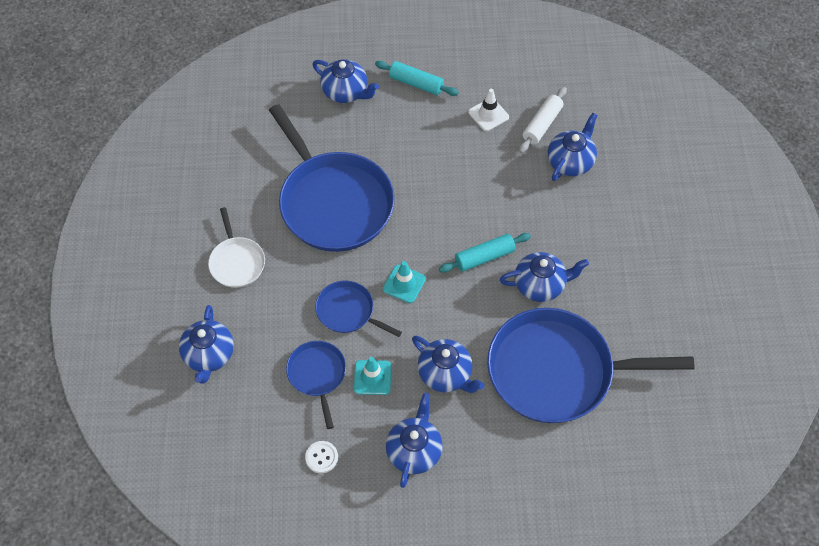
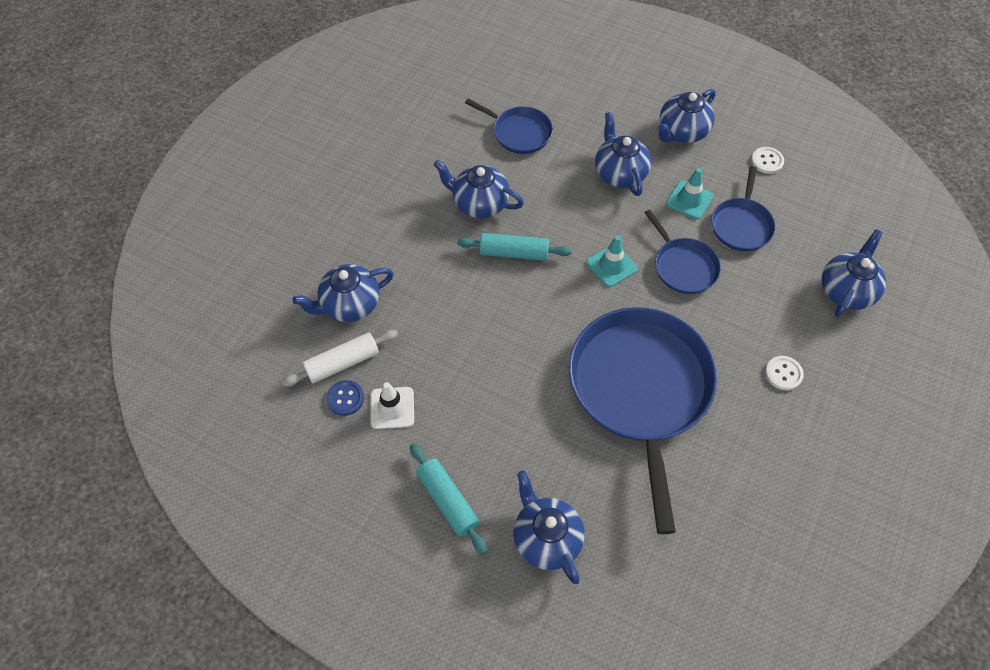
camera: 150 degrees left, 0 degrees up
white pan [208,207,265,288] -> white button [765,356,804,390]
blue pan [487,308,695,423] -> blue pan [465,99,553,154], size x0.48
none -> blue button [326,380,364,416]

